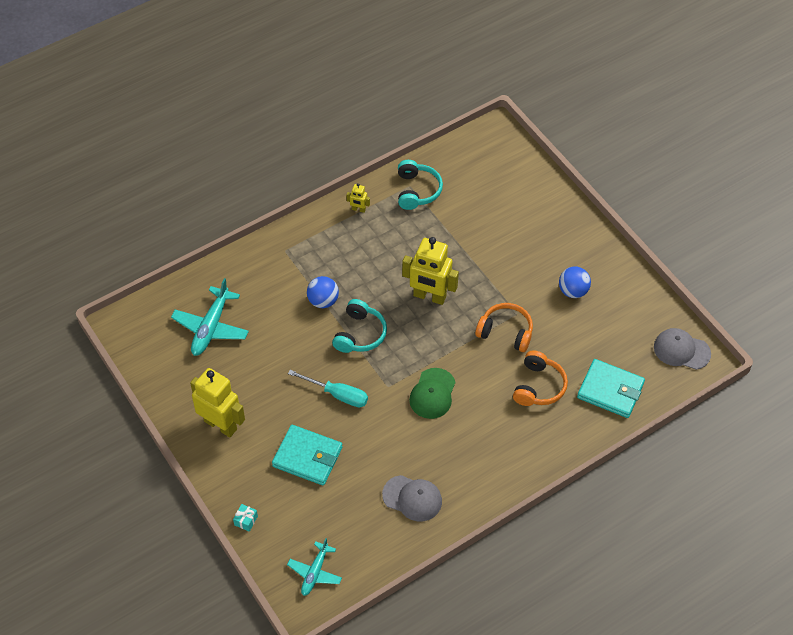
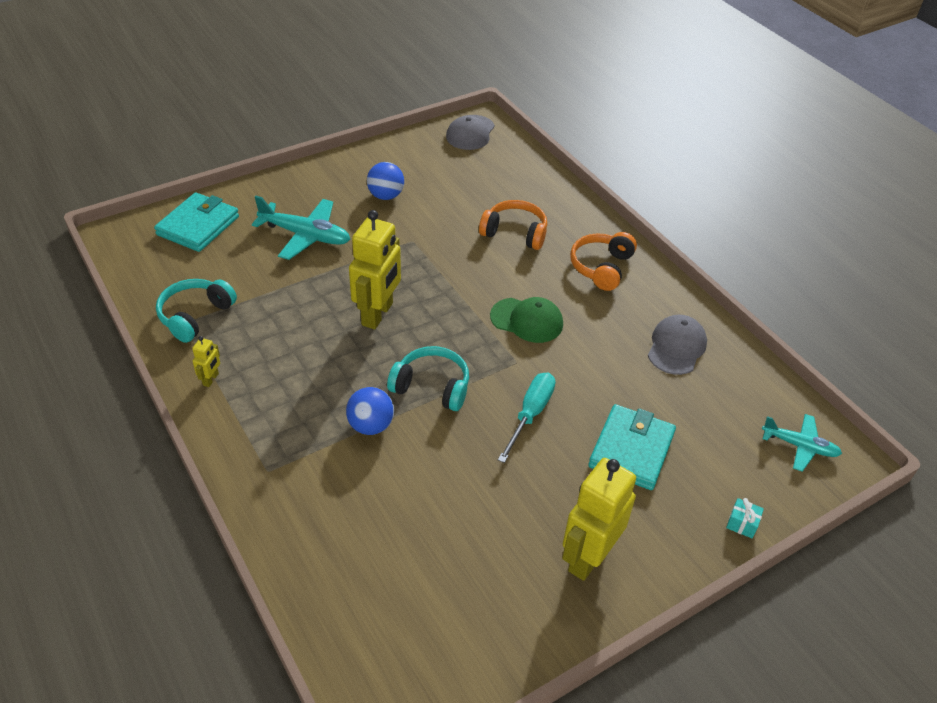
camera: 90 degrees left, 10 degrees down
turquoise plane [171,278,249,356] -> turquoise plane moved to [252,196,350,260]
turquoise headphones [398,160,443,210] -> turquoise headphones turned 60 degrees counterclockwise [156,279,237,343]
orange headphones [475,303,533,352] -> orange headphones moved to [570,232,637,291]
turquoise wallet [577,359,645,418] -> turquoise wallet moved to [154,192,239,252]

